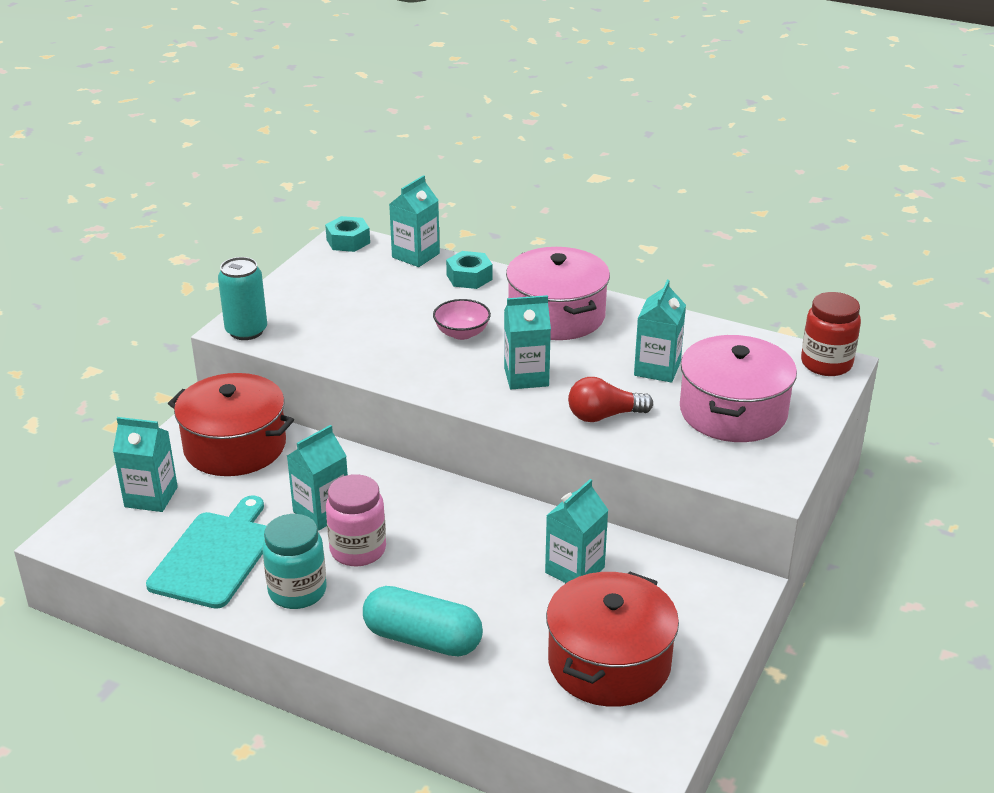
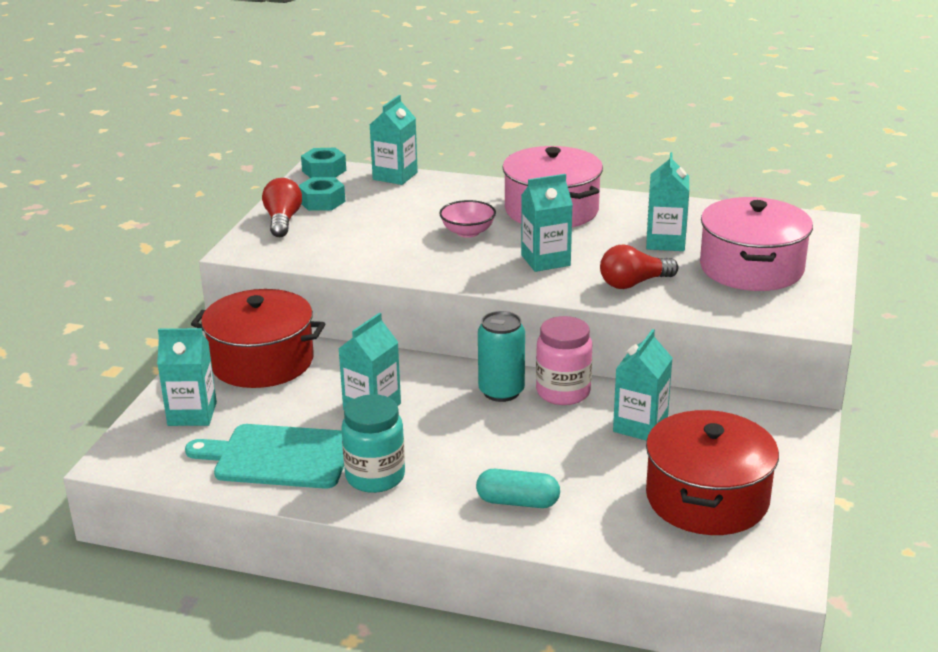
camera: 10 degrees left, 5 degrees down
turquoise cutting board [146,495,267,609] -> turquoise cutting board turned 90 degrees counterclockwise [185,424,344,489]
turquoise can [218,257,267,340] -> turquoise can moved to [478,311,525,402]
pink jar [326,474,386,566] -> pink jar moved to [536,316,592,405]
turquoise capsule [363,586,483,656] -> turquoise capsule [476,469,560,508], size x0.67
turquoise nut [446,251,492,289] -> turquoise nut moved to [298,177,345,211]
red jar [801,292,861,376] -> none
none -> red light bulb [262,178,302,237]

